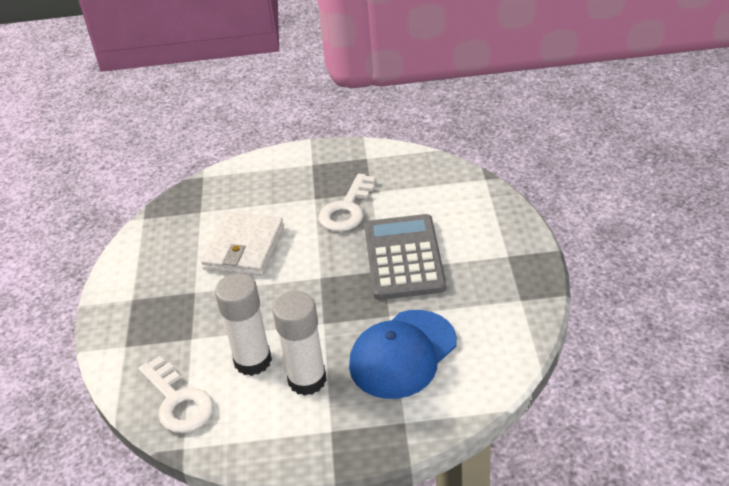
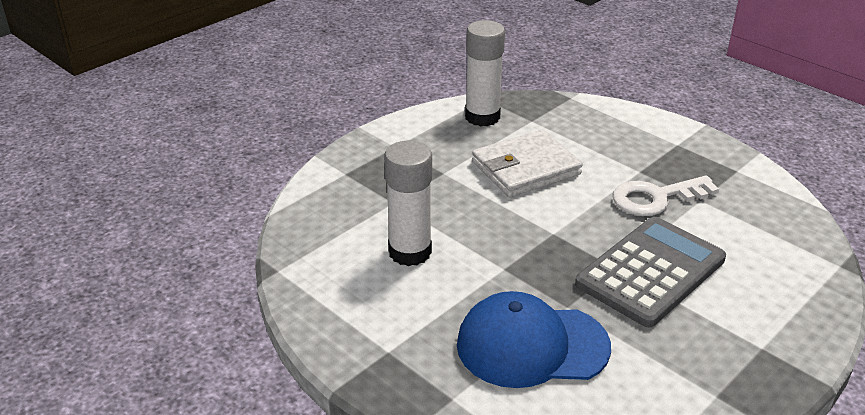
camera: 45 degrees right, 5 degrees down
white key [138,356,213,433] -> none
white glue stick [273,291,327,396] -> white glue stick moved to [465,20,505,127]

